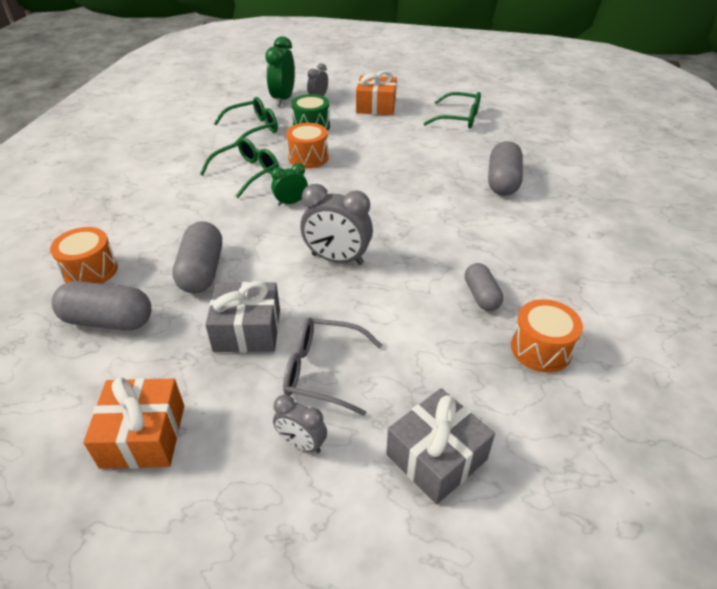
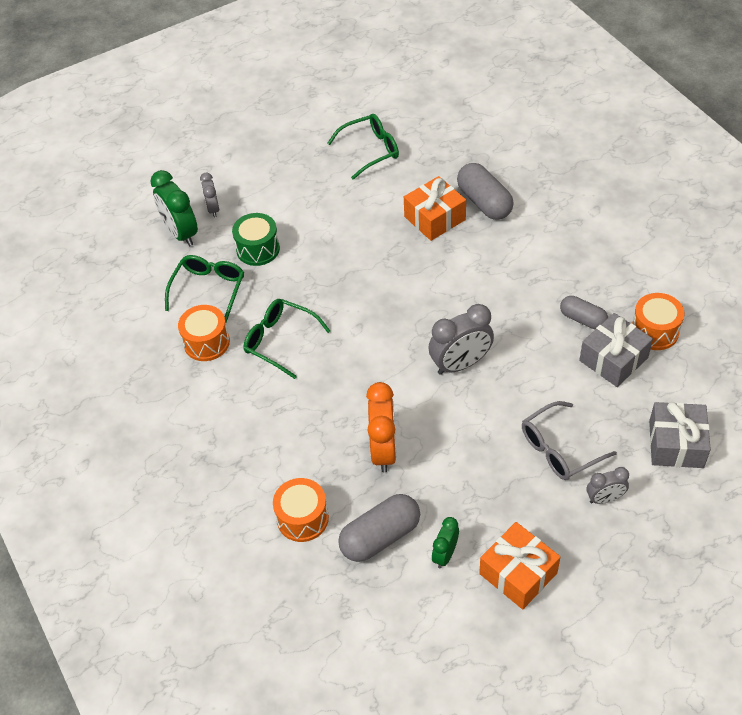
camera: 40 degrees left, 10 degrees up
grey capsule [172,221,222,293] -> orange clock [366,382,396,472]
green glasses [200,138,279,198] -> green glasses turned 60 degrees counterclockwise [244,299,330,379]
grey gift [205,281,280,352] -> grey gift moved to [579,313,653,387]
green clock [271,163,308,206] -> green clock moved to [432,517,459,568]
orange drum [286,123,329,168] -> orange drum moved to [178,305,230,361]
orange gift [356,71,397,115] -> orange gift moved to [404,176,466,241]

